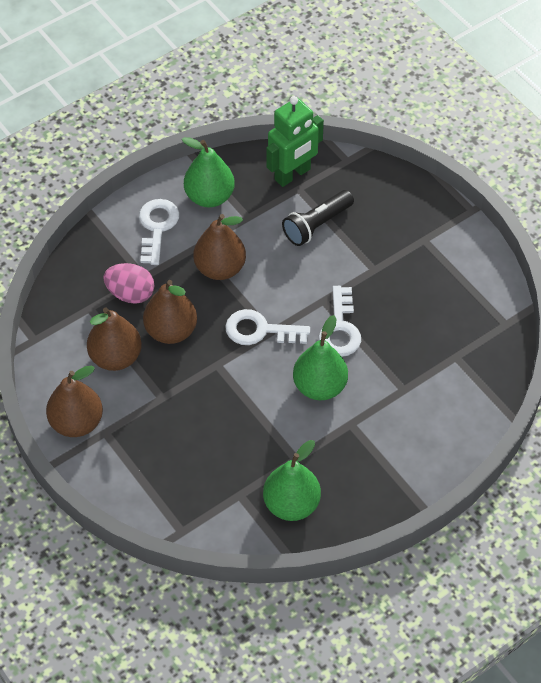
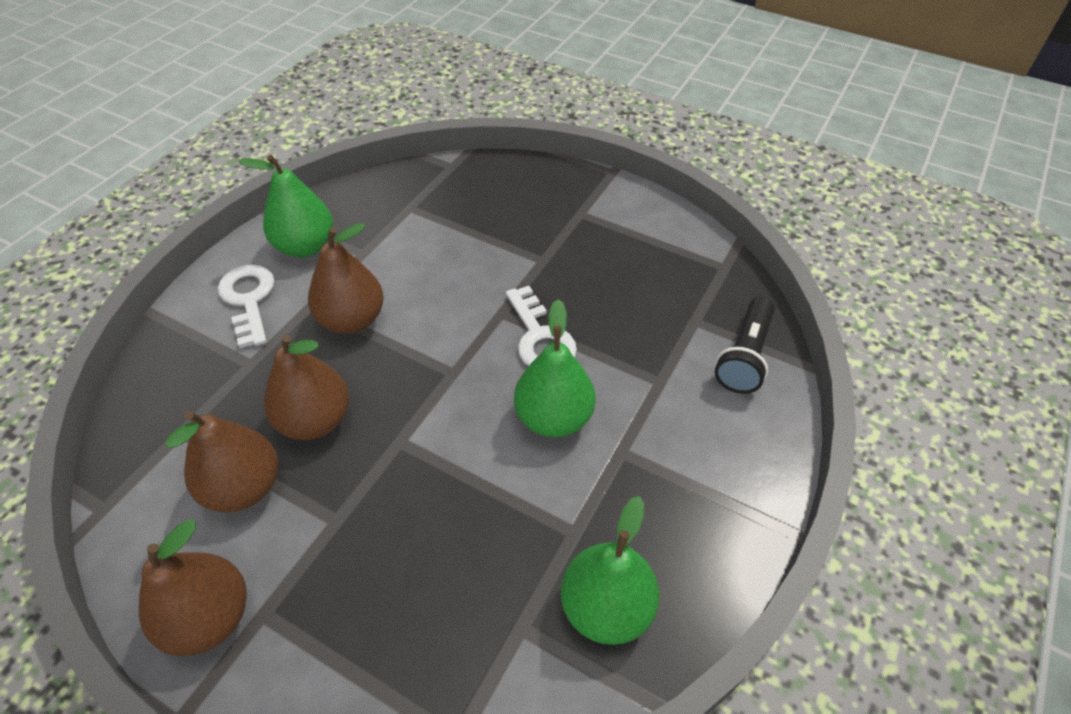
camera: 25 degrees left, 5 degrees down
pink egg [103,263,154,304] -> none
white key [225,309,310,345] -> none
green robot [266,96,324,187] -> none
black flashlight [282,190,354,246] -> black flashlight moved to [715,297,775,394]

